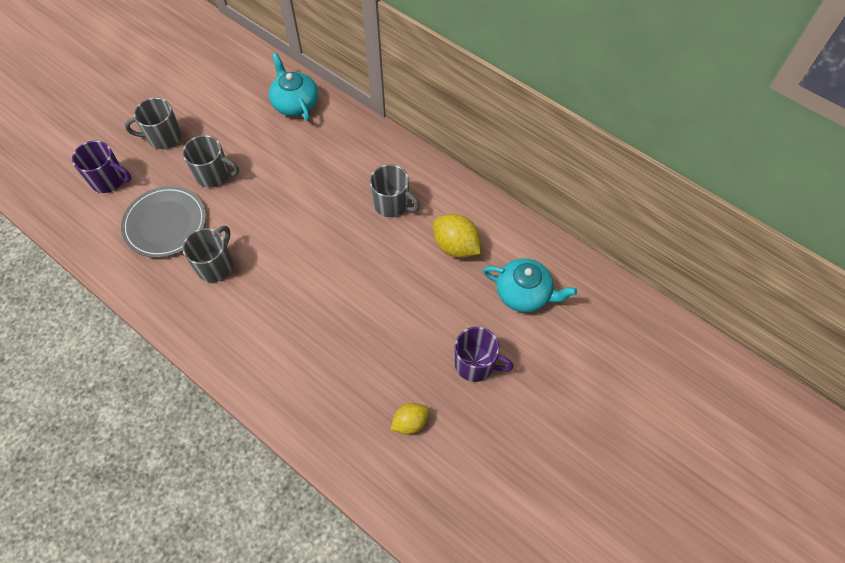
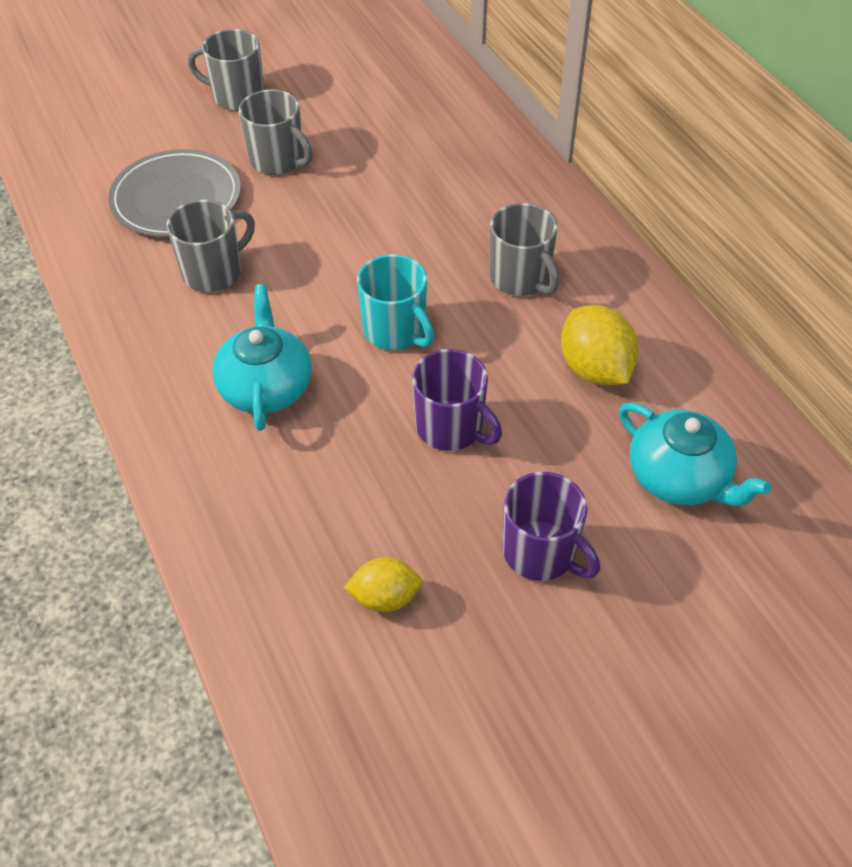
camera: 25 degrees right, 10 degrees down
purple mug [72,140,132,193] -> purple mug moved to [412,349,502,451]
turquoise teapot [269,53,318,121] -> turquoise teapot moved to [212,284,312,431]
none -> turquoise mug [357,254,434,350]

